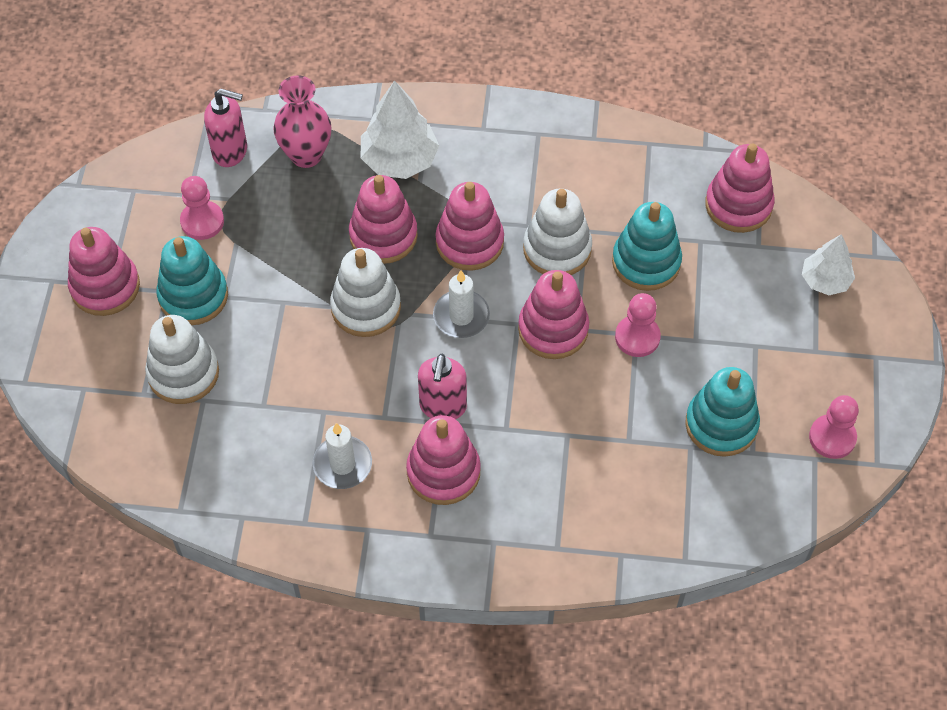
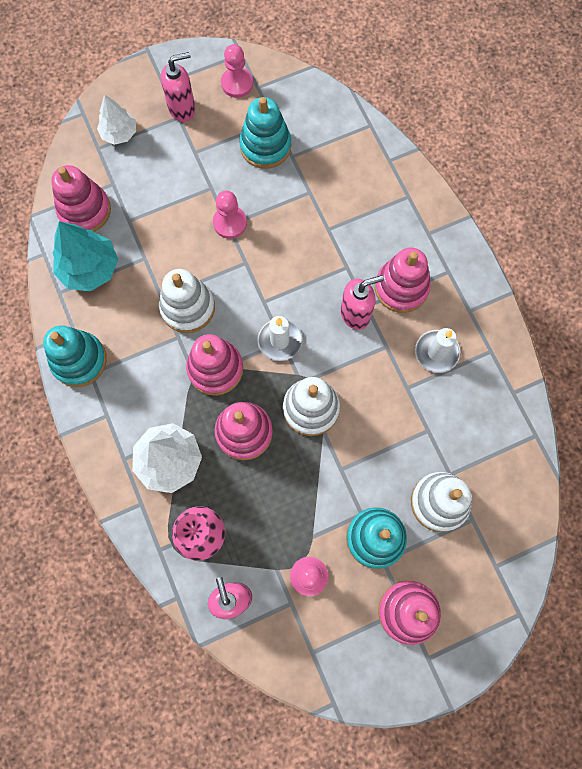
camera: 120 degrees left, 15 degrees up
pink stacking toy [518,270,589,359] -> none
turquoise stacking toy [612,202,682,291] -> turquoise stacking toy moved to [43,325,107,387]
none -> turquoise tree [52,222,118,291]
none -> pink soap dispenser [161,52,195,122]

